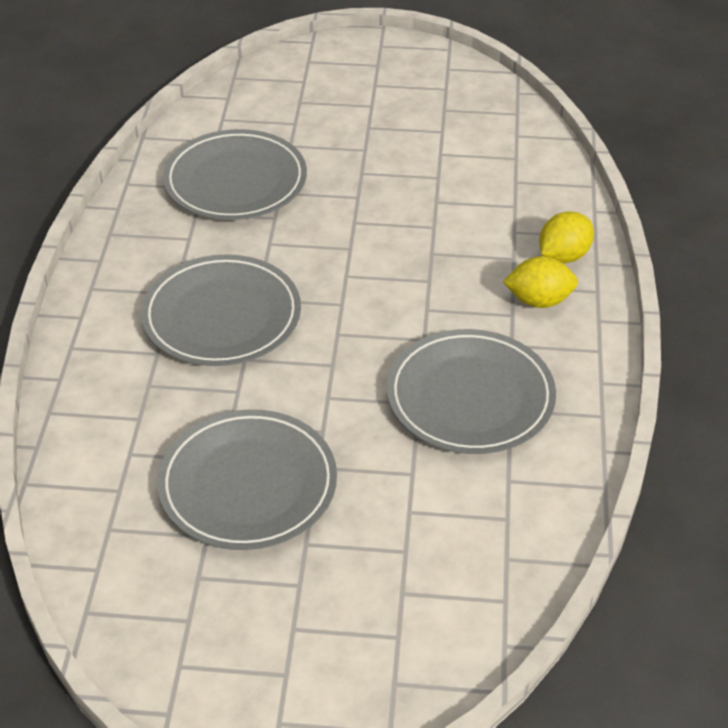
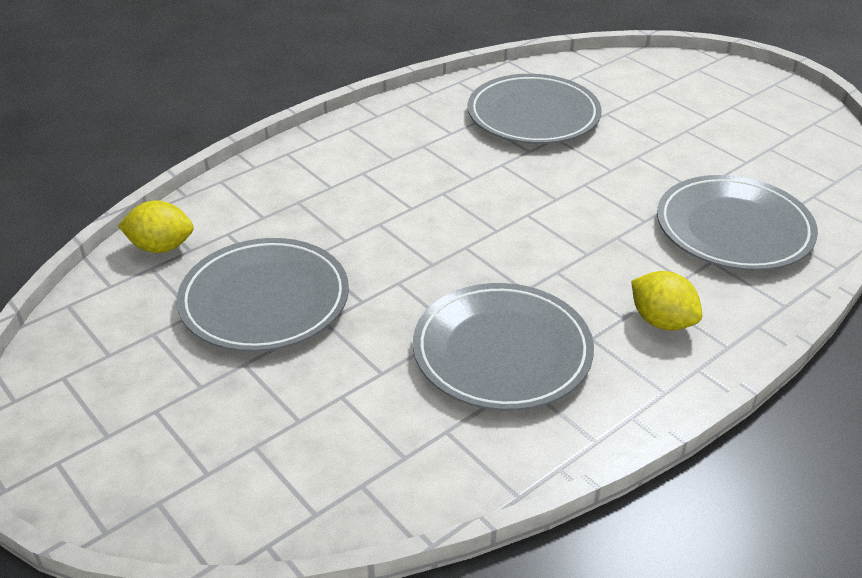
camera: 45 degrees right, 5 degrees down
grey plate [141,254,301,366] -> grey plate moved to [657,175,818,271]
yellow lemon [539,211,594,263] -> yellow lemon moved to [118,200,194,253]

